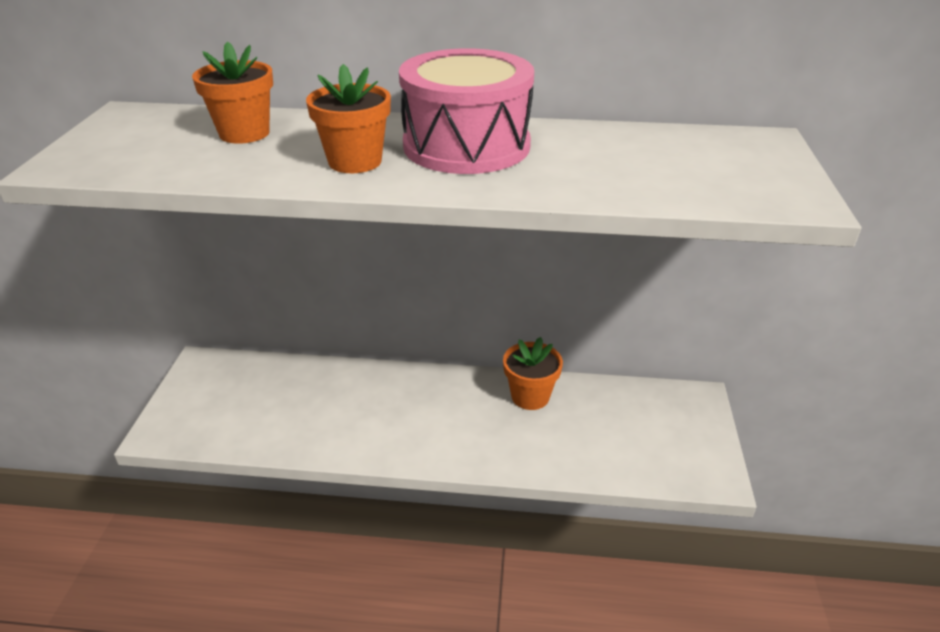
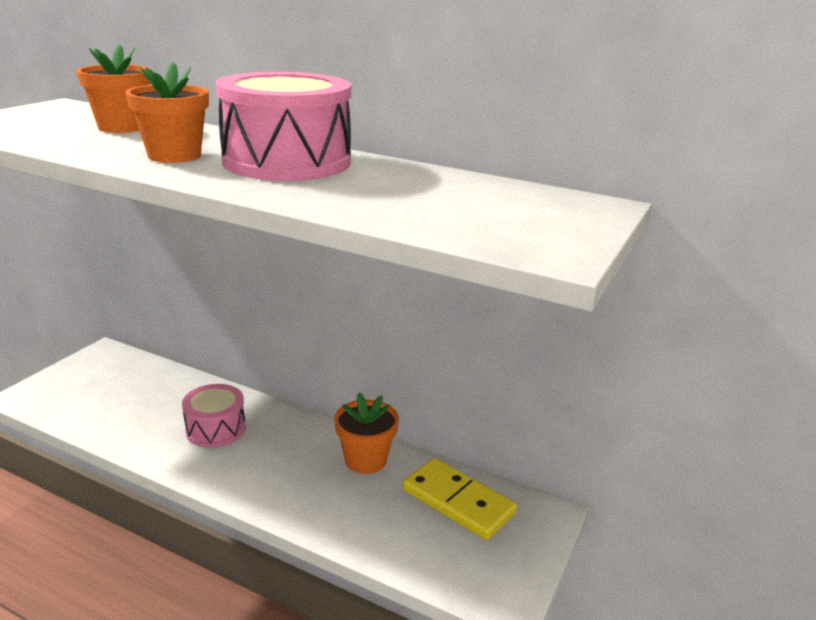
camera: 20 degrees right, 10 degrees down
none -> pink drum [182,384,246,448]
none -> yellow domino [403,458,517,540]

